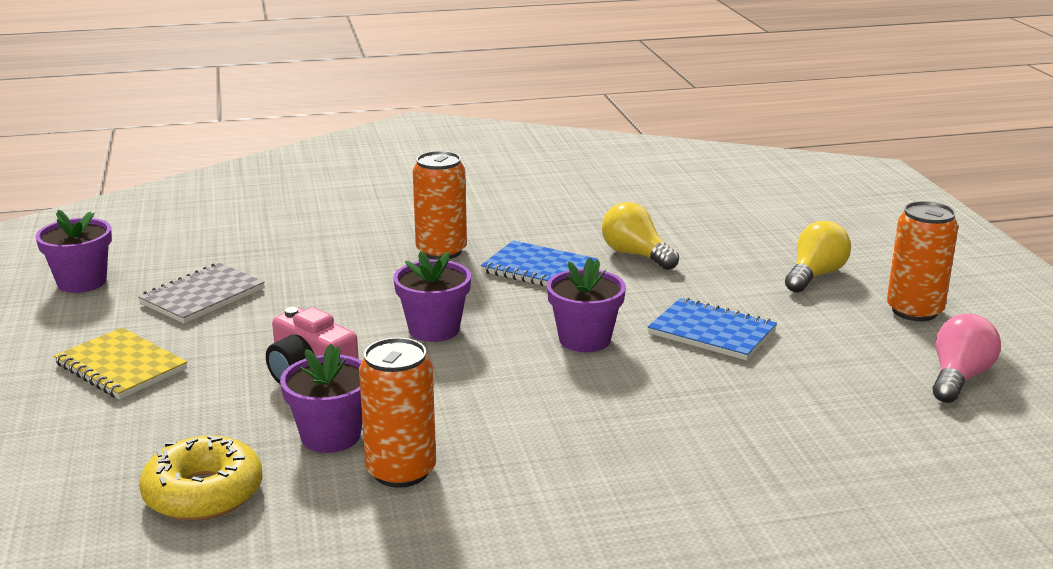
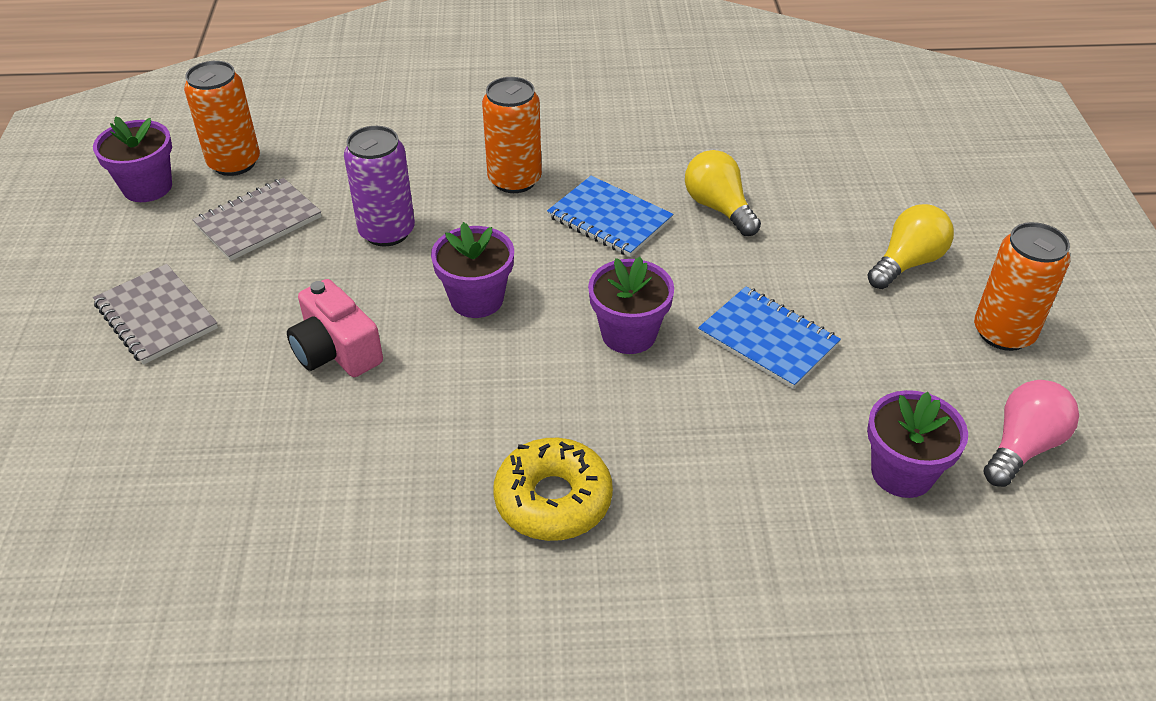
camera: 10 degrees right, 20 degrees up
yellow notebook [54,327,187,399] -> grey notebook [93,264,218,365]
yellow donut [139,435,262,521] -> yellow donut moved to [493,438,613,541]
purple flower pot [280,344,362,453] -> purple flower pot moved to [867,390,968,498]
orange can [359,337,436,488] -> orange can moved to [184,61,260,176]
none -> purple can [344,126,415,246]

